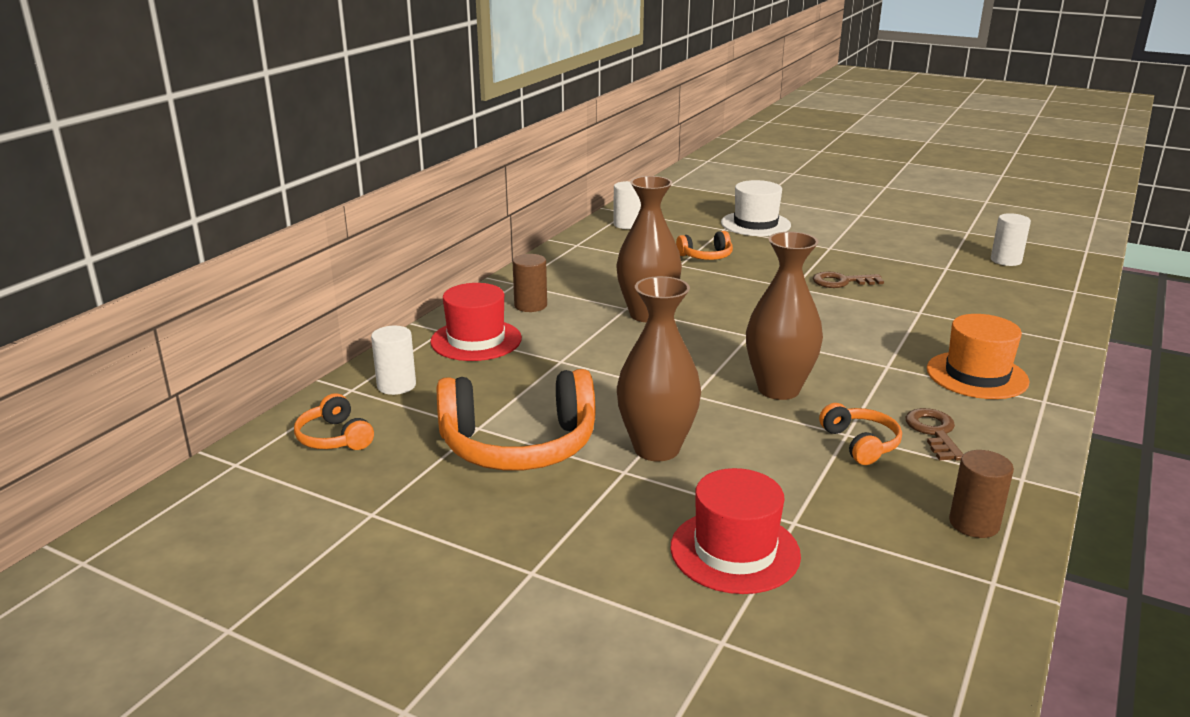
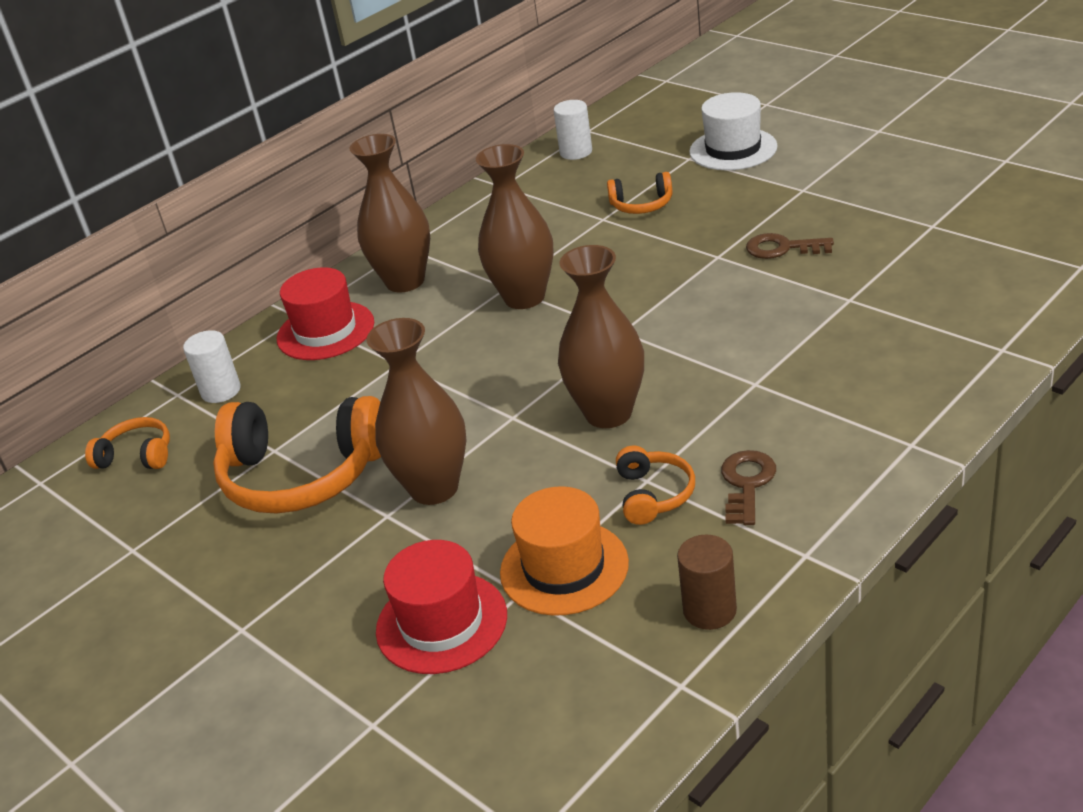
camera: 20 degrees right, 10 degrees up
orange headphones [294,393,374,450] -> orange headphones turned 120 degrees clockwise [85,417,170,469]
brown cylinder [512,254,547,312] -> brown vase [349,134,430,292]
orange hat [927,314,1030,399] -> orange hat moved to [500,486,629,616]
white cylinder [991,213,1031,266] -> none

